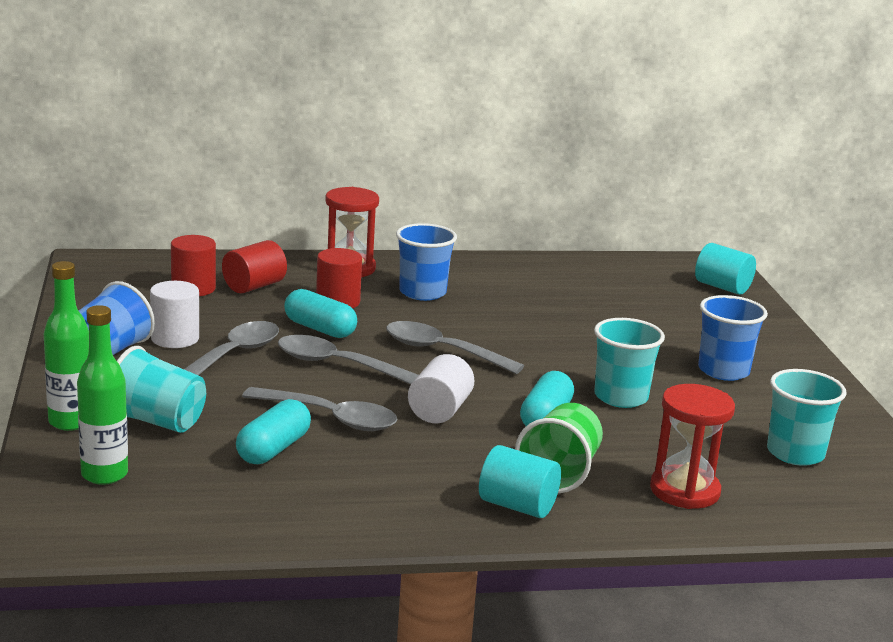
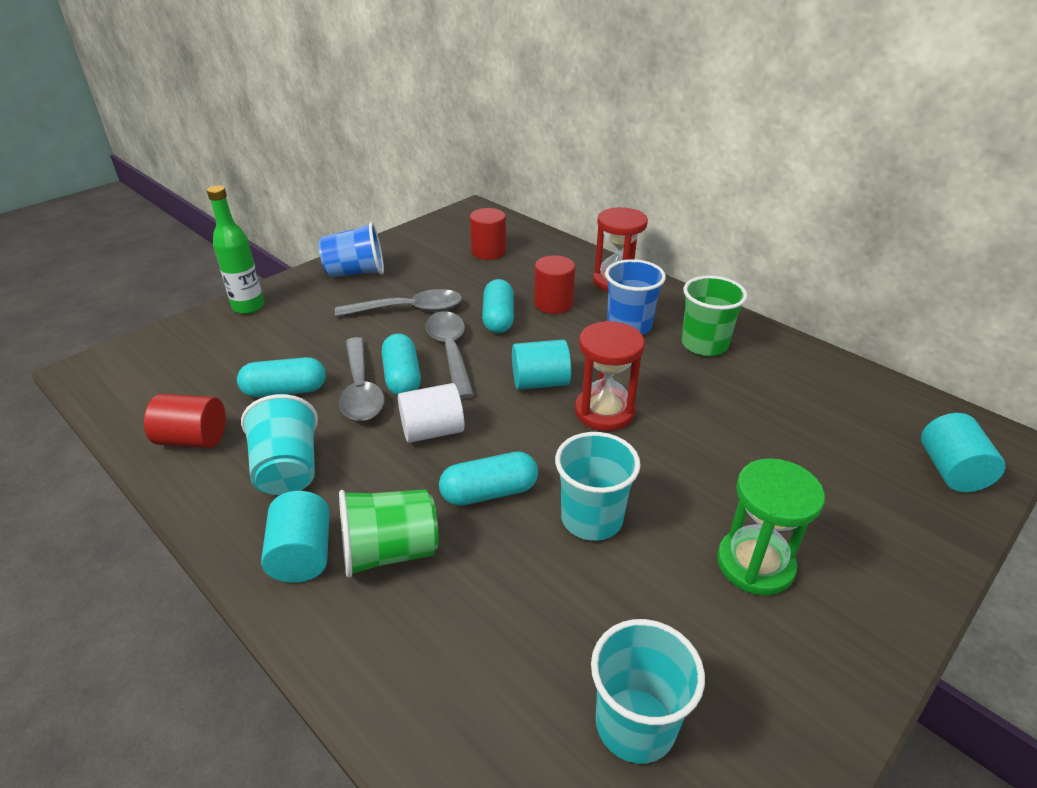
camera: 55 degrees right, 15 degrees up
green bottle [77,305,128,485] -> none
turquoise cup [117,346,206,433] -> turquoise cup moved to [241,394,318,495]
white cylinder [150,281,199,348] -> none
red cylinder [222,240,287,294] -> red cylinder moved to [144,394,226,448]
grey spoon [386,321,524,374] -> turquoise cylinder [512,339,571,390]
red hourglass [650,384,735,509] -> red hourglass moved to [575,321,645,431]
blue cup [698,295,768,381] -> green hourglass [717,458,825,595]
none -> turquoise capsule [382,334,421,396]
none -> green cup [681,276,747,356]

